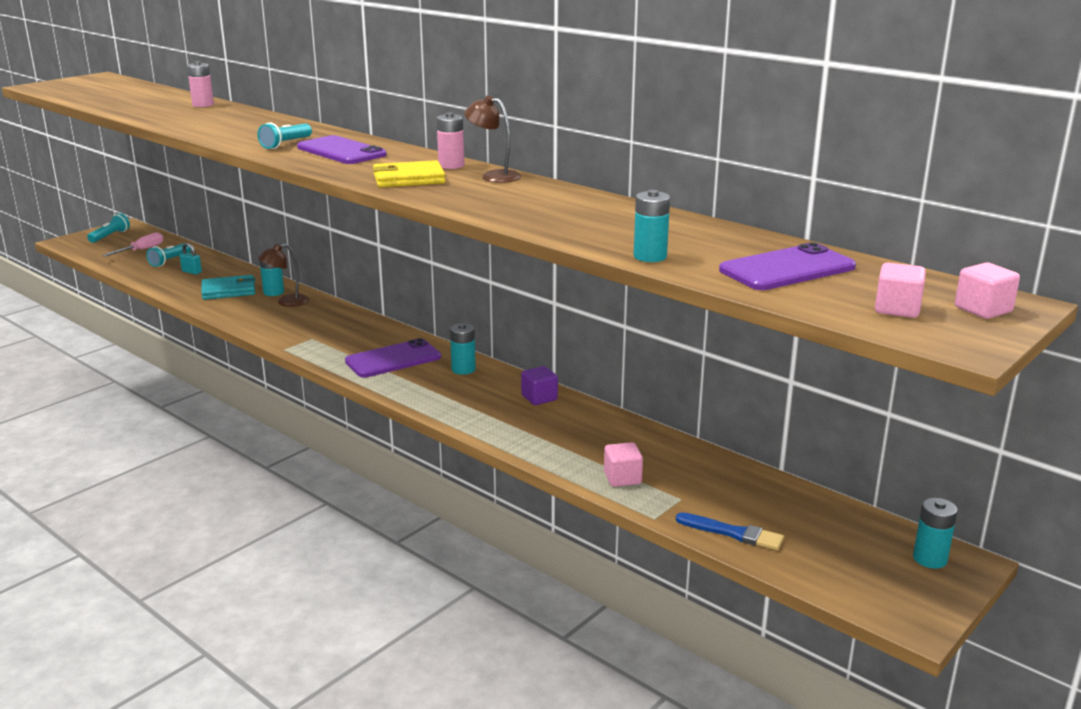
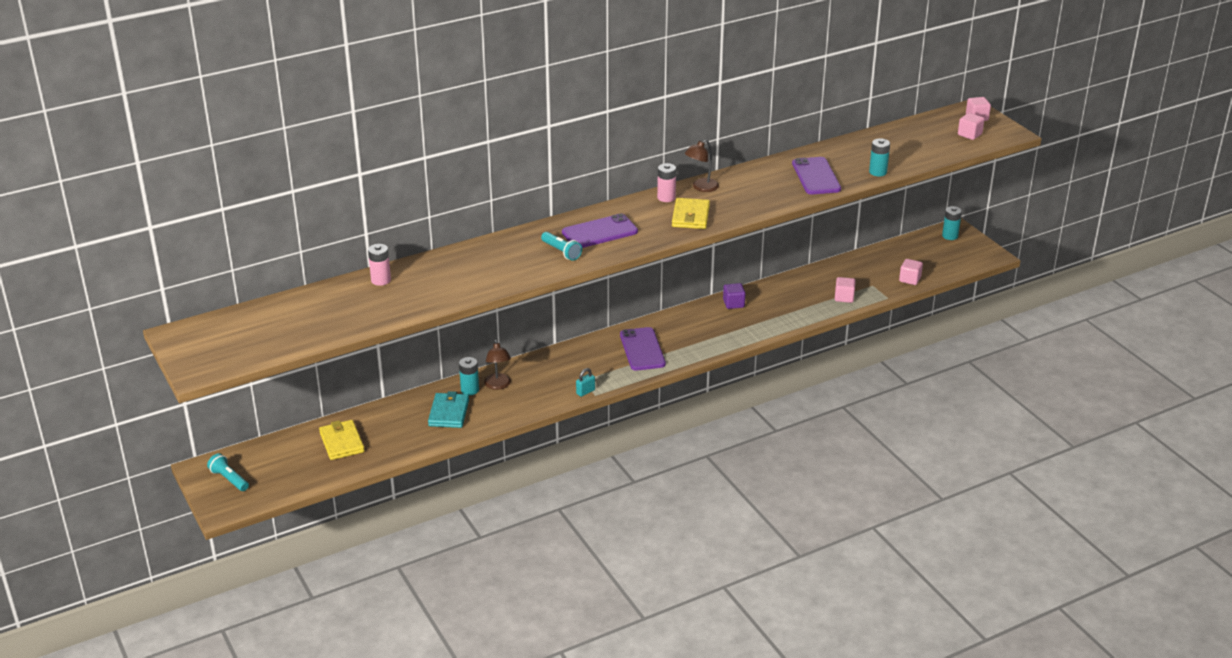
camera: 70 degrees left, 10 degrees up
pink screwdriver [102,232,163,256] -> none
turquoise flashlight [146,243,191,267] -> yellow wallet [319,420,365,460]
turquoise padlock [180,243,202,275] -> turquoise padlock moved to [576,368,595,397]
turquoise battery [450,323,476,375] -> none
blue brush [676,512,784,550] -> pink cube [899,259,923,285]
purple phone [719,242,856,290] -> purple phone moved to [792,157,841,195]

